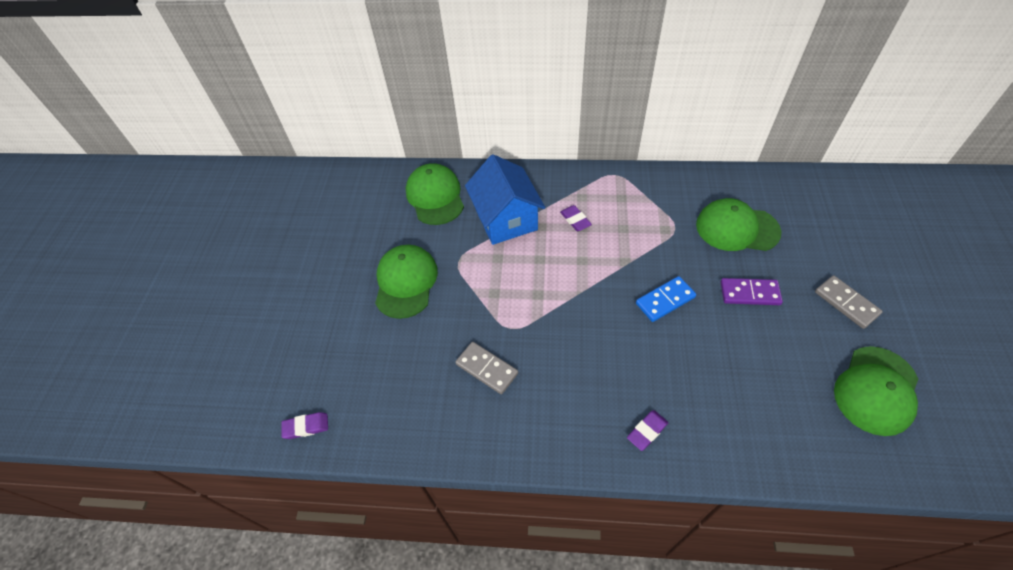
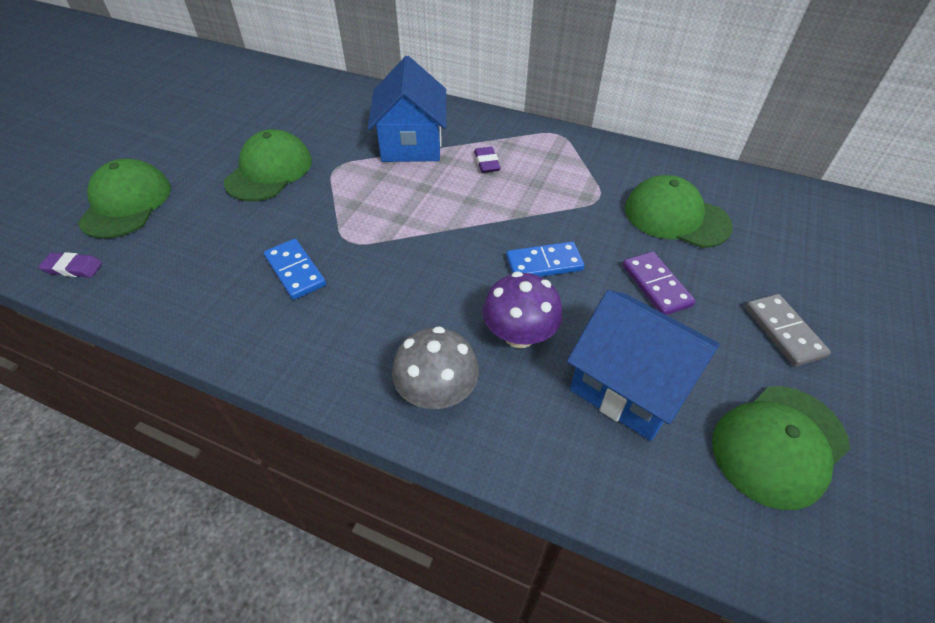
camera: 15 degrees right, 5 degrees down
green cap [406,163,464,225] -> green cap moved to [78,159,171,239]
grey domino [455,342,518,394] -> blue domino [264,239,326,300]
purple eraser [627,410,668,451] -> grey mushroom [392,326,479,409]
purple domino [721,278,783,305] -> purple domino turned 45 degrees clockwise [622,252,695,315]
none -> purple mushroom [483,271,563,348]
none -> blue house [567,290,720,441]

